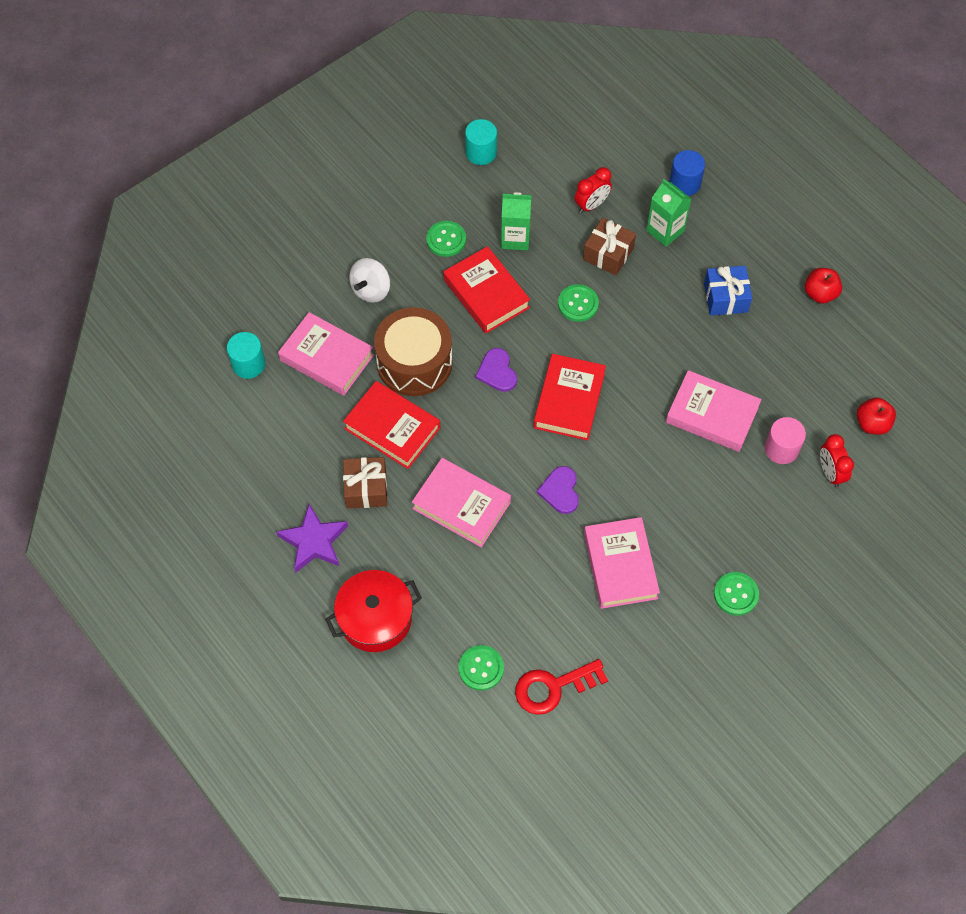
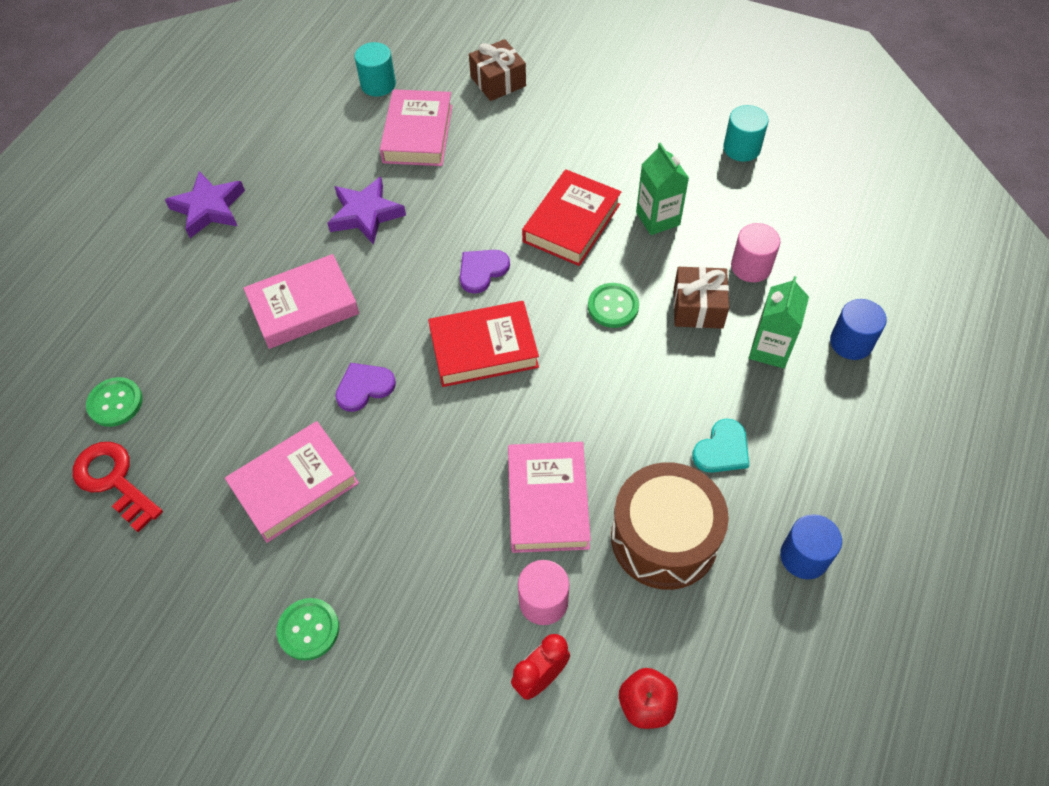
camera: 65 degrees right, 5 degrees down
red pot [325,570,422,652] -> none
red book [343,381,440,469] -> purple star [327,177,406,245]
brown gift [343,457,387,509] -> brown gift moved to [469,39,526,101]
white spinning top [349,258,390,303] -> none
brown drum [374,307,452,396] -> brown drum moved to [611,462,729,590]
pink book [412,458,511,547] -> pink book turned 60 degrees clockwise [243,254,359,349]
green button [426,221,466,257] -> none
red clock [575,167,612,213] -> pink cylinder [731,223,780,282]
blue gift [704,266,752,316] -> turquoise heart [692,418,749,473]
red apple [805,268,842,304] -> blue cylinder [780,514,842,579]

